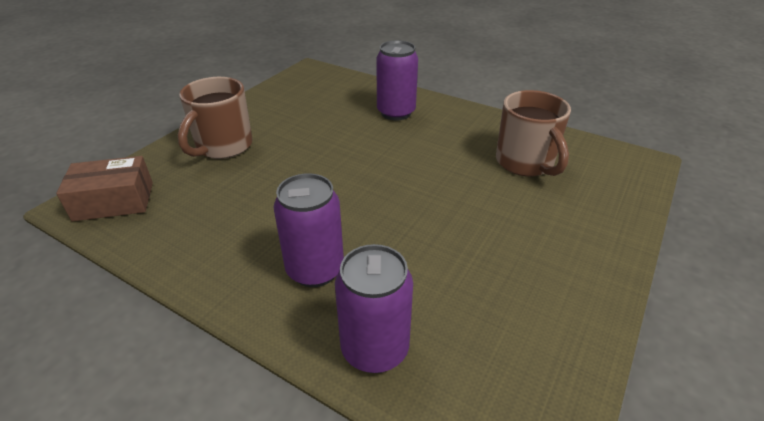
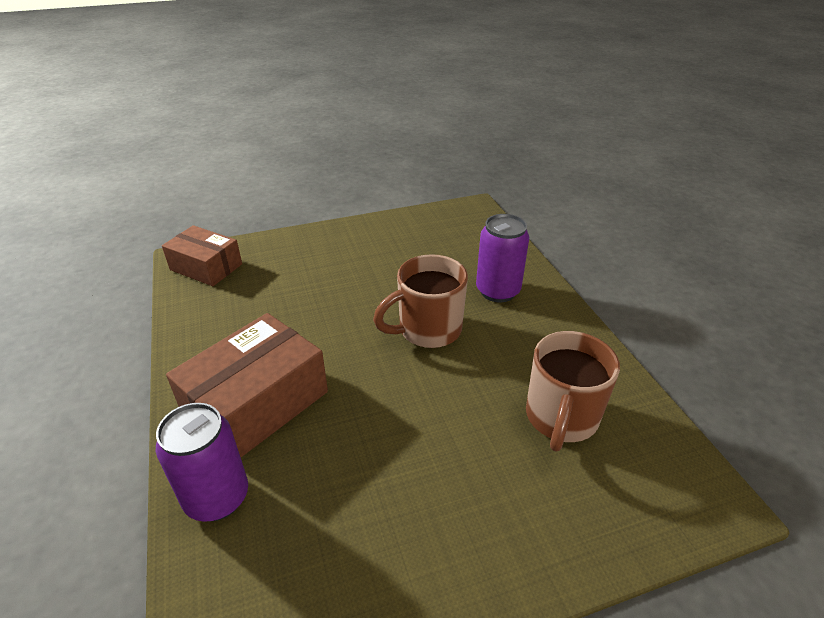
camera: 40 degrees right, 0 degrees up
brown mug [178,77,252,159] -> brown mug moved to [373,254,468,348]
purple can [273,173,344,287] -> brown box [166,313,328,457]

